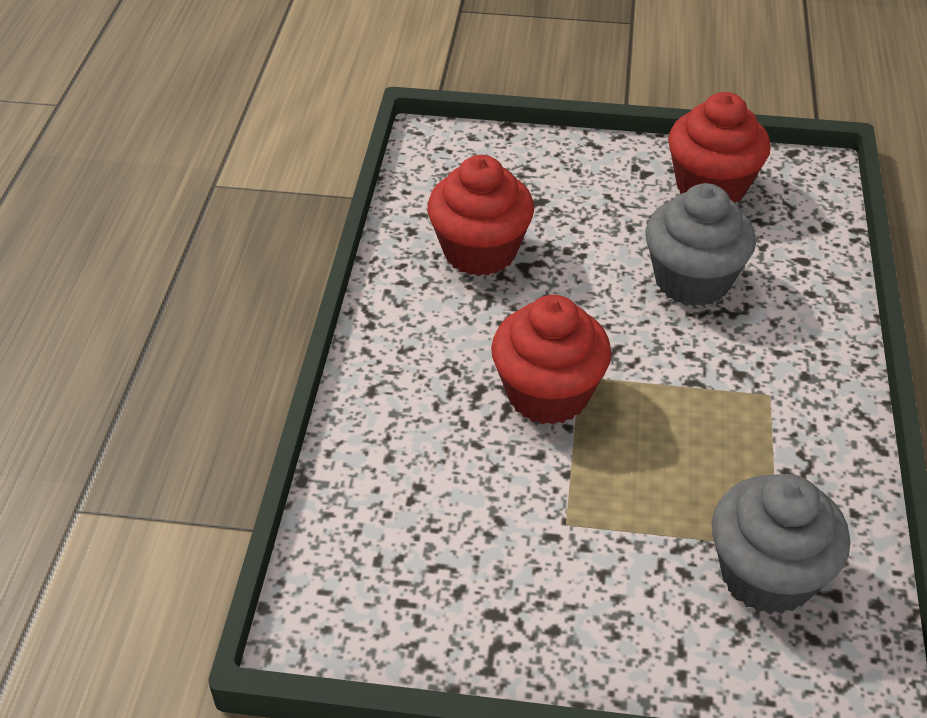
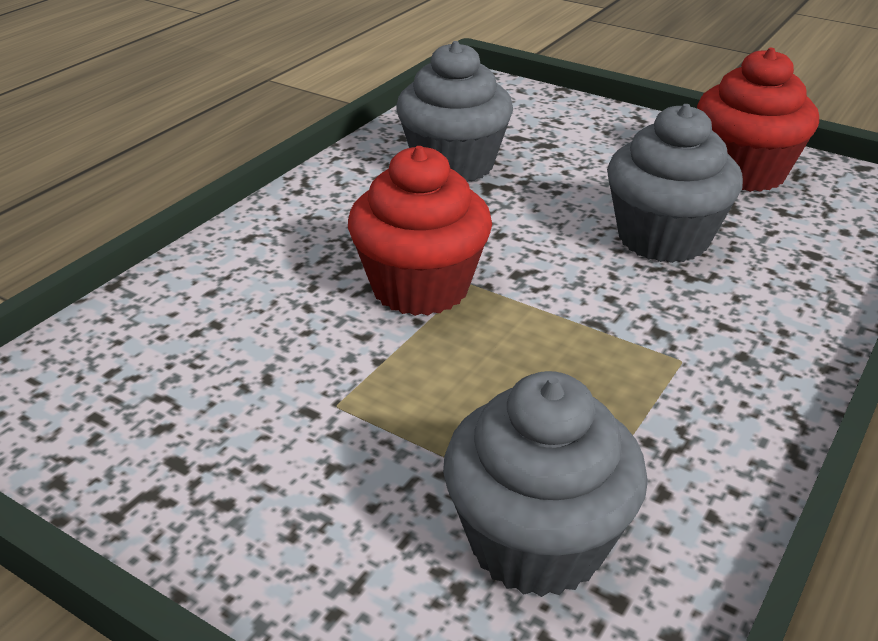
camera: 25 degrees right, 10 degrees down
red cupcake [427,155,534,276] -> grey cupcake [396,41,513,182]

